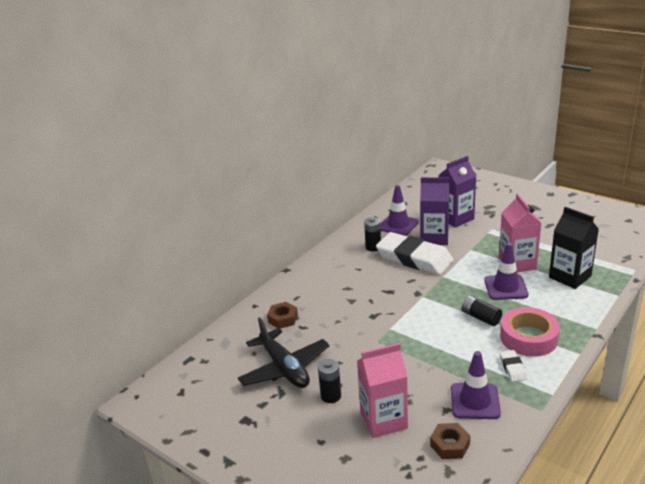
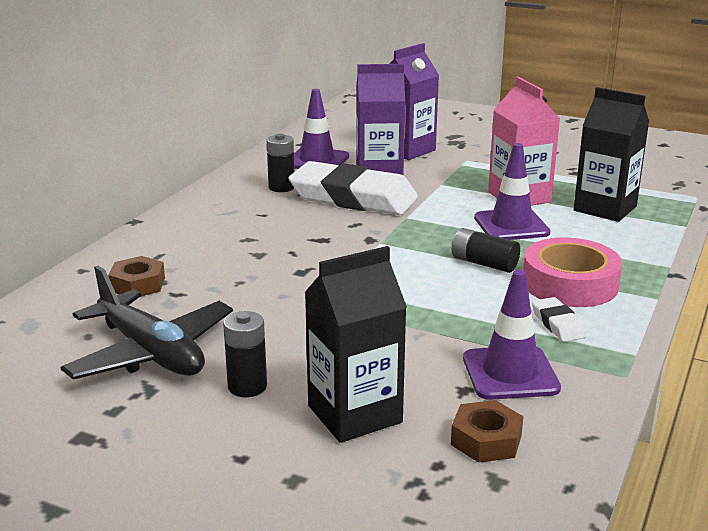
camera: 15 degrees left, 5 degrees down
pink carton [357,343,408,438] -> black carton [304,246,407,443]

